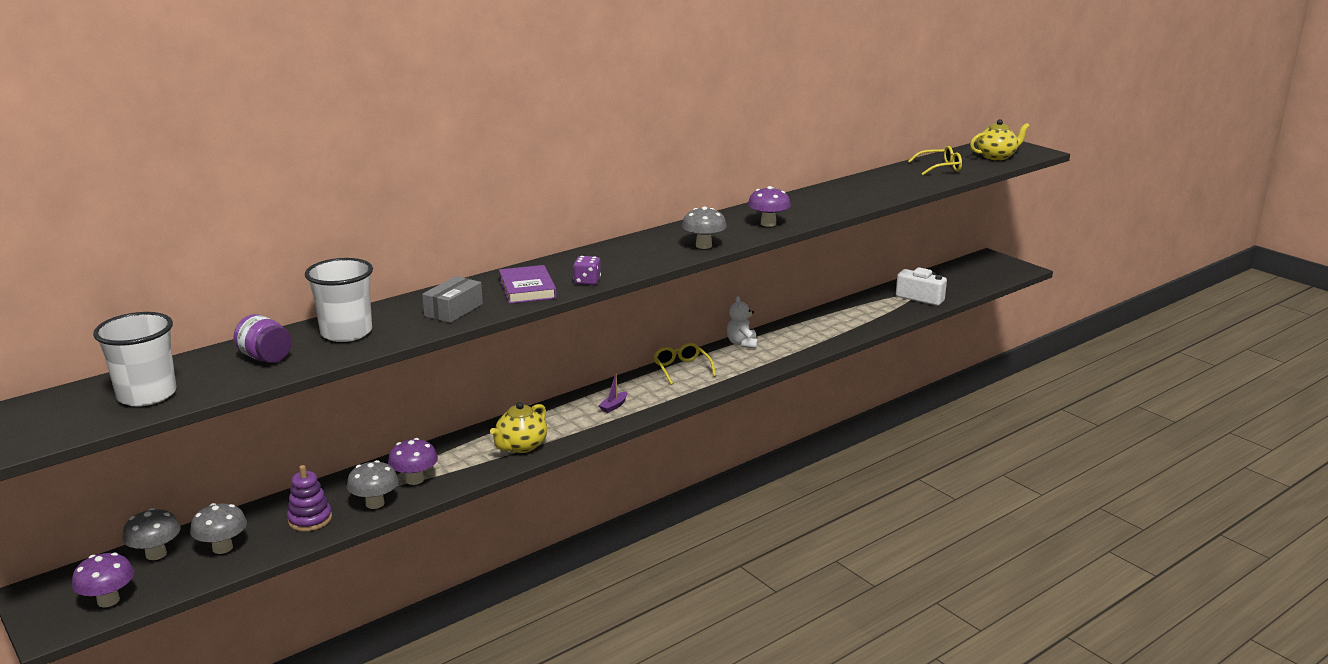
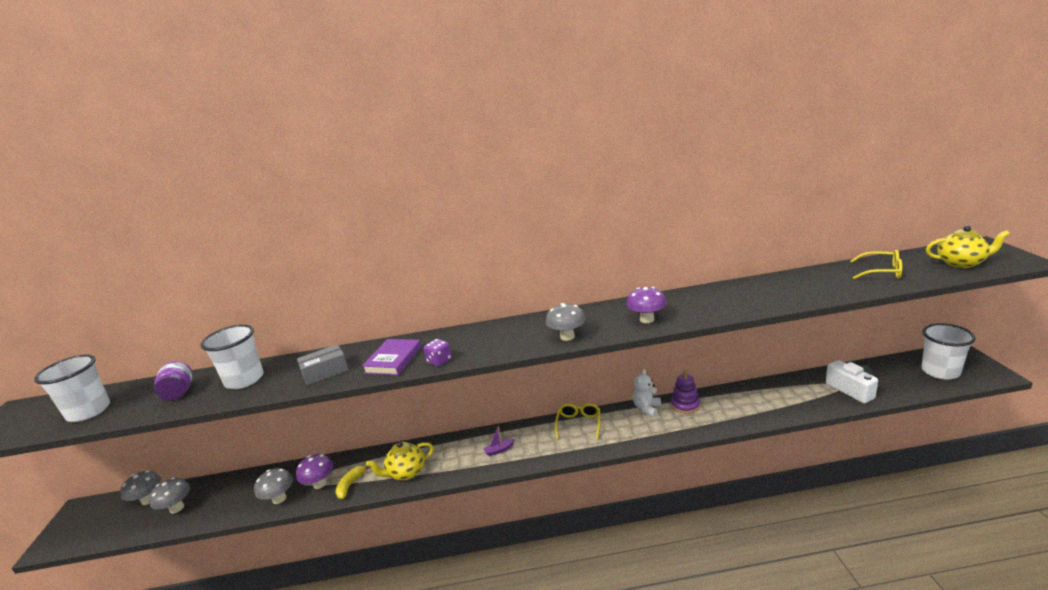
camera: 35 degrees right, 0 degrees up
purple mushroom [72,553,134,607] -> none
purple stacking toy [287,465,332,531] -> purple stacking toy moved to [671,370,700,414]
none -> yellow banana [335,466,371,499]
none -> white cup [921,323,975,380]

